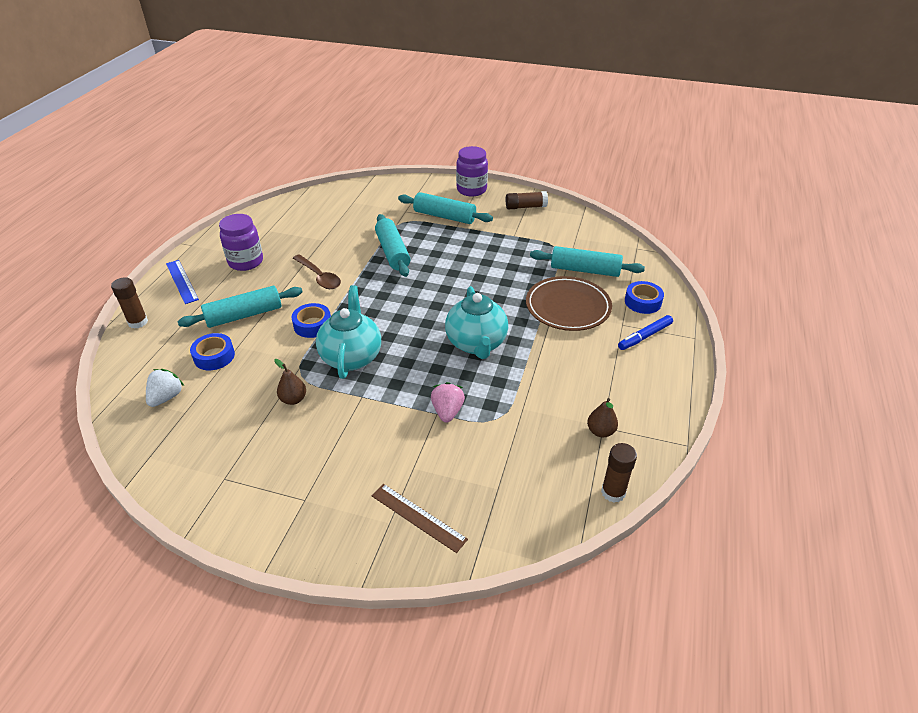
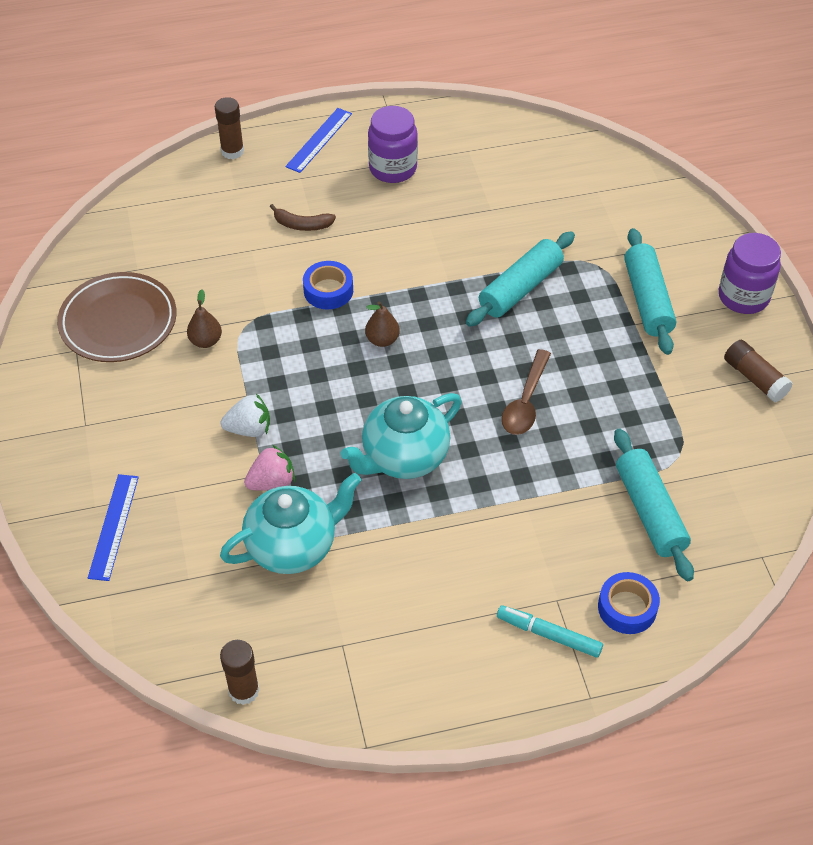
camera: 60 degrees right, 10 degrees up
white strawberry [146,369,184,407] -> white strawberry moved to [221,393,270,437]
turquoise rolling pin [177,286,302,328] -> brown banana [270,204,336,231]
blue tape [190,333,235,370] -> none
brown spoon [293,254,341,289] -> brown spoon moved to [502,349,551,435]
turquoise teapot [316,285,381,379] -> turquoise teapot moved to [220,473,361,574]
brown ruler [372,484,468,553] -> blue ruler [88,474,139,581]
brown plate [526,276,612,331] -> brown plate moved to [57,272,177,362]
brown pear [587,398,618,437] -> brown pear moved to [365,302,400,347]
blue marker [618,315,673,350] -> turquoise marker [497,605,603,658]

